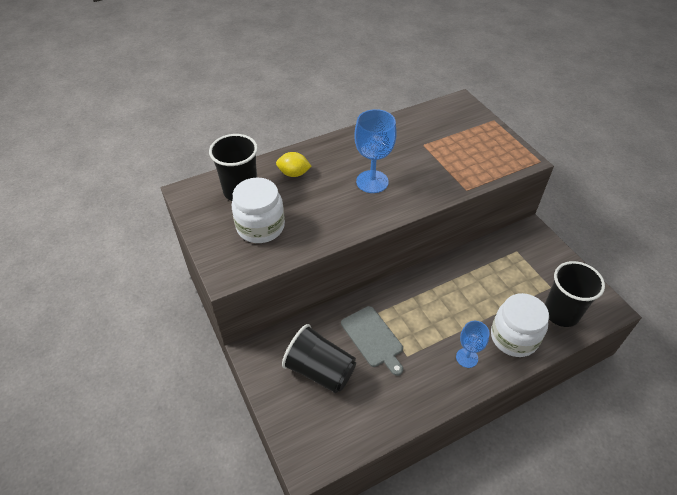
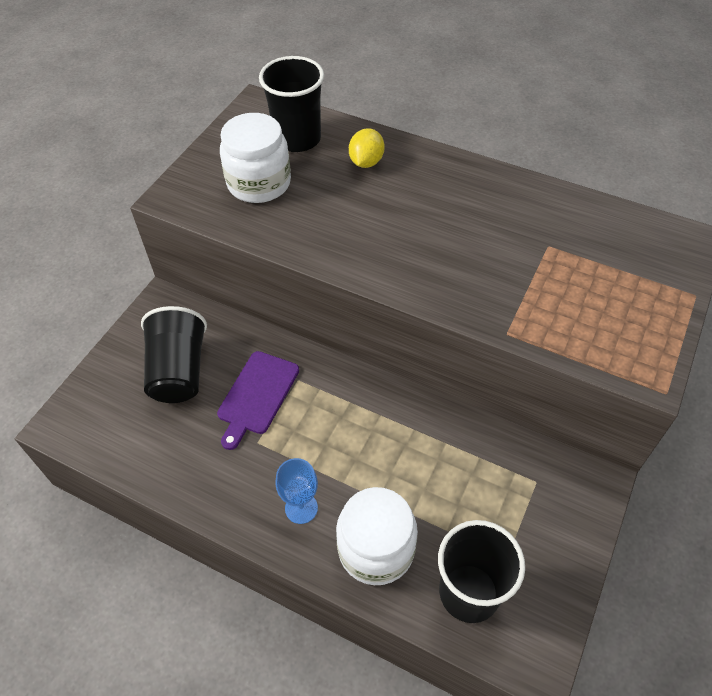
camera: 55 degrees right, 5 degrees up
yellow lemon [276,152,312,177] -> yellow lemon turned 45 degrees clockwise [349,128,385,168]
grey cutting board [341,306,403,376] -> purple cutting board [217,351,299,450]
blue goblet [354,109,397,193] -> none

